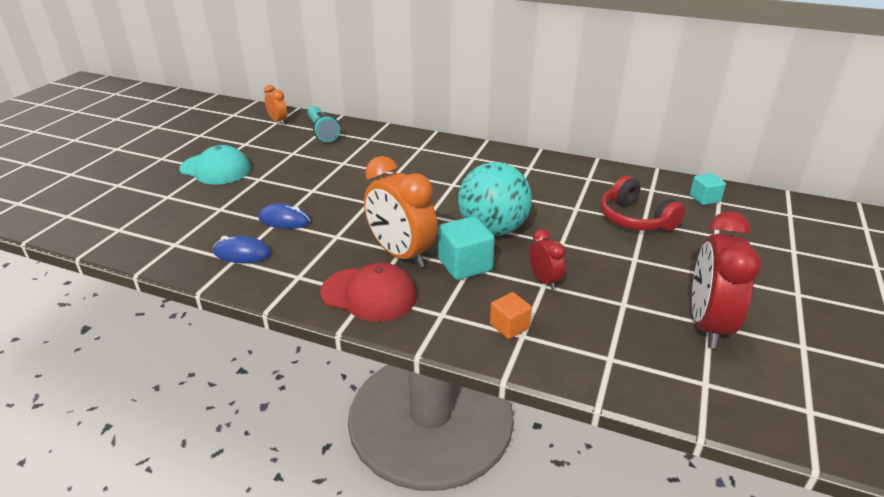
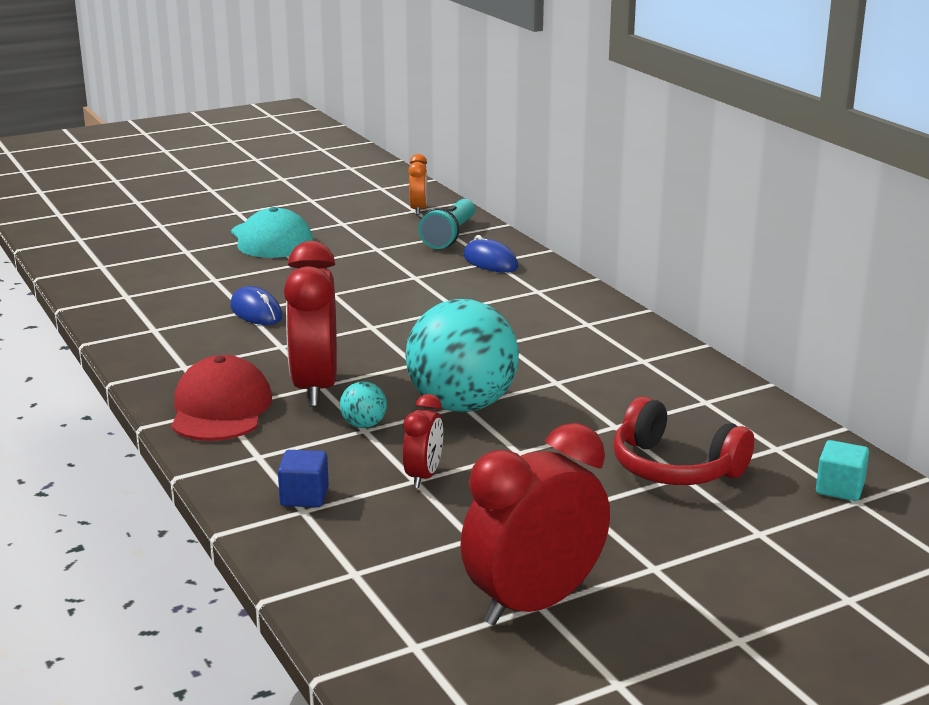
camera: 40 degrees right, 10 degrees down
blue mouse [213,235,271,263] -> blue mouse moved to [463,235,518,273]
red cap [320,263,417,322] -> red cap turned 150 degrees counterclockwise [171,355,272,441]
orange clock [364,156,438,268] -> red clock [284,241,337,407]
turquoise cube [438,216,495,280] -> turquoise ball [340,381,387,428]
orange cube [490,292,532,339] -> blue cube [278,450,329,507]
red headphones [600,176,685,231] -> red headphones turned 60 degrees counterclockwise [613,396,754,485]

